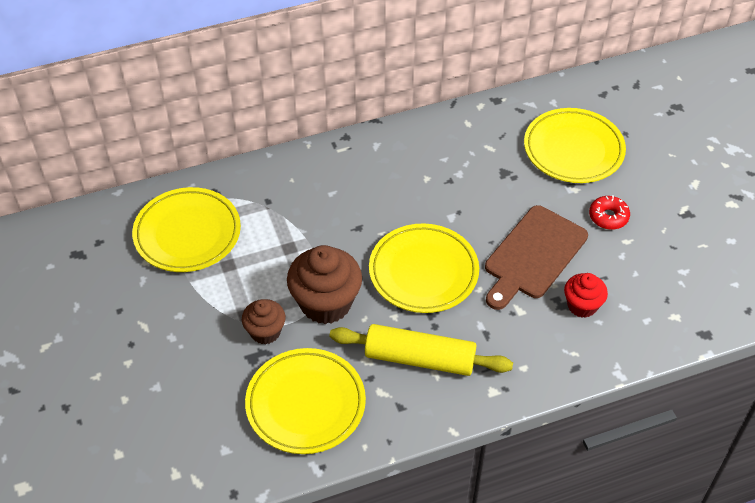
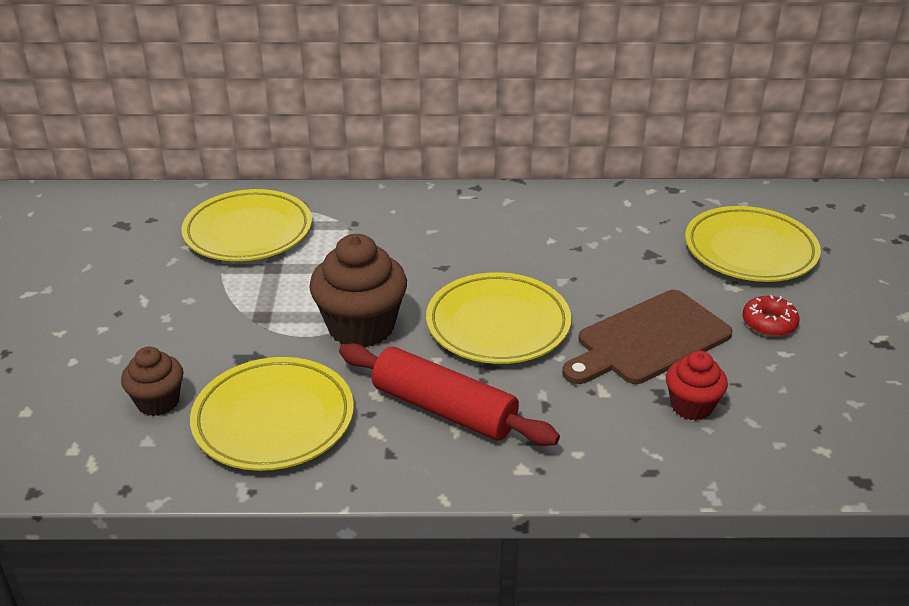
camera: 20 degrees right, 15 degrees down
brown cupcake [242,299,286,345] -> brown cupcake moved to [121,347,183,416]
yellow rolling pin [329,324,513,376] -> red rolling pin [339,343,560,446]

